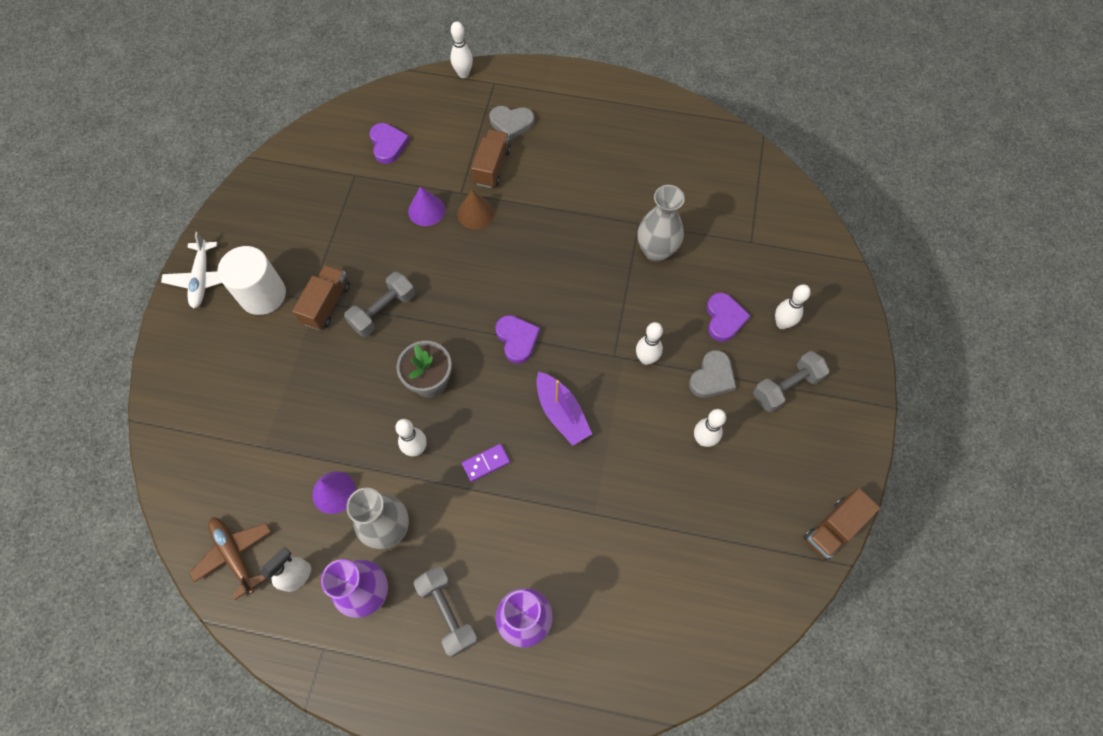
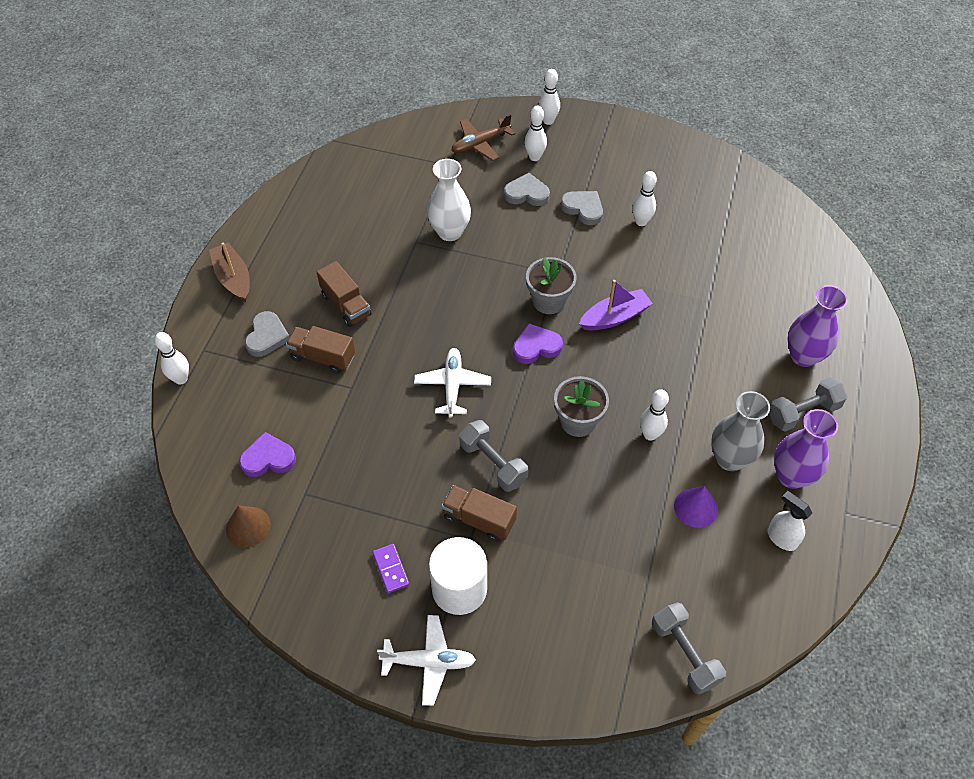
camera: 85 degrees left, 10 degrees down
brown plane [189,518,272,600] -> brown plane moved to [451,114,515,161]
purple cone [408,187,445,226] -> none
brown cone [457,190,494,229] -> brown cone moved to [226,506,271,547]
purple domino [462,444,510,482] -> purple domino moved to [372,544,409,593]
white bowling pin [636,322,663,365] -> white bowling pin moved to [538,69,560,125]
grey vase [637,185,685,262] -> white vase [427,159,471,241]
purple heart [707,293,751,342] -> grey heart [504,173,550,206]
grey dumbbell [753,351,829,413] -> grey dumbbell moved to [652,602,726,695]
brown truck [803,488,880,560] -> brown truck moved to [317,261,372,327]
none -> brown boat [209,243,250,302]
none -> white plane [414,348,491,418]
none -> grey flower pot [526,257,576,314]

